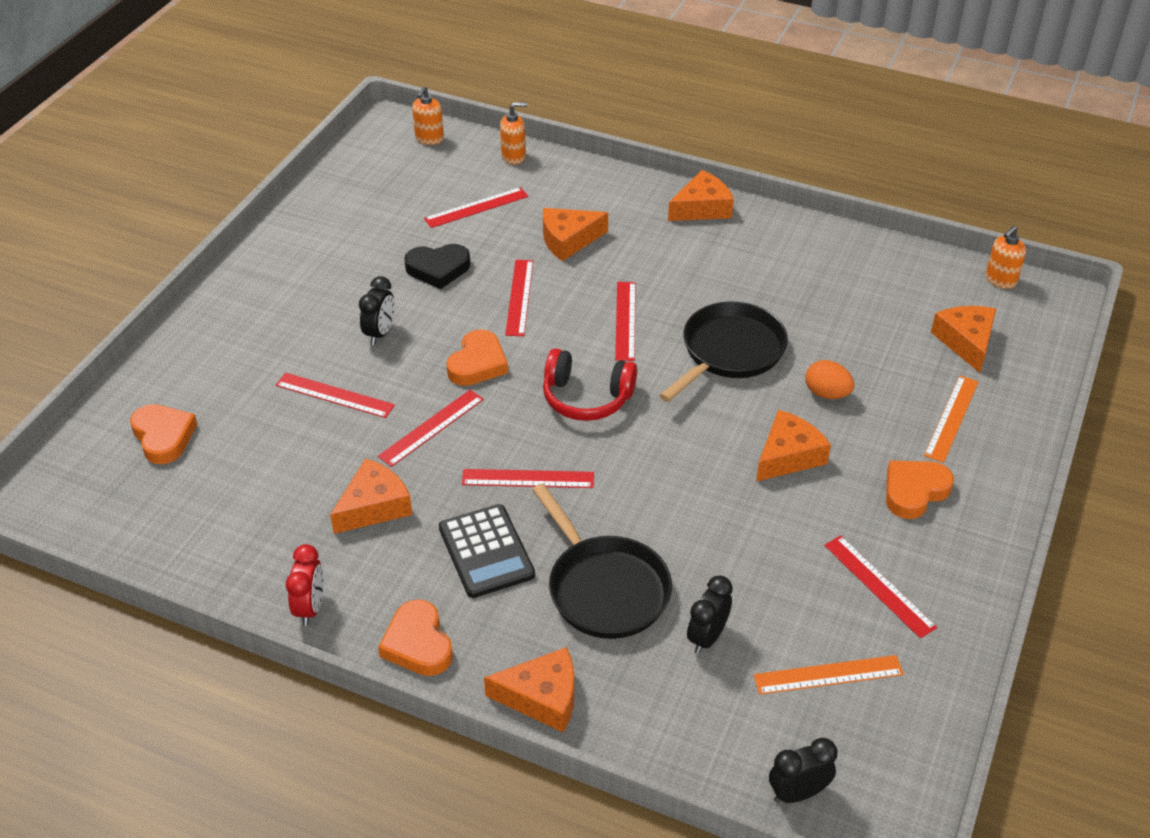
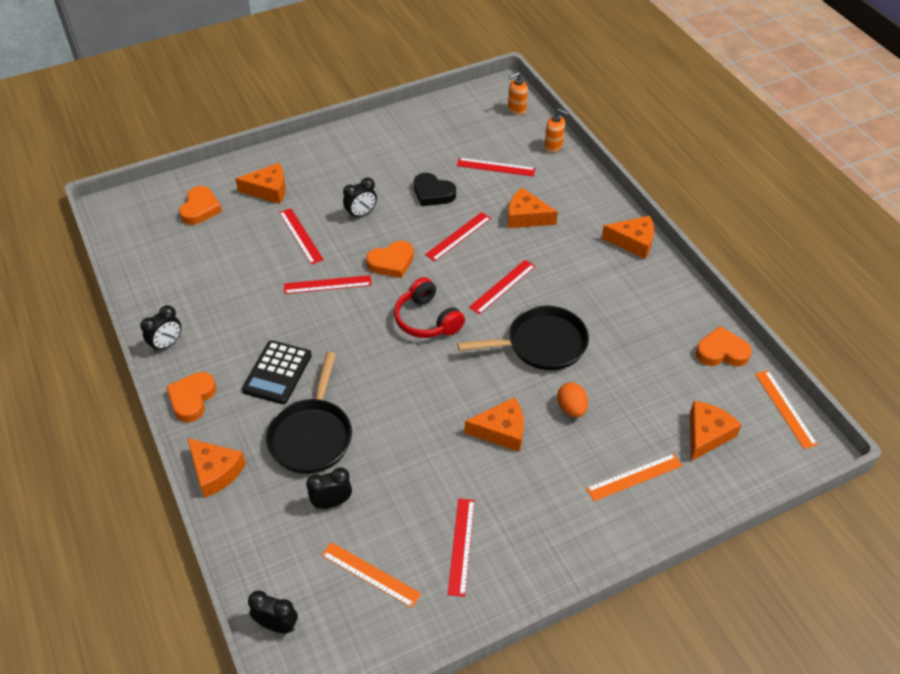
camera: 40 degrees right, 5 degrees up
red clock [286,544,324,626] -> black clock [140,305,181,353]
orange cheese [330,458,412,534] -> orange cheese moved to [235,163,286,204]
red ruler [462,469,594,488] -> none
orange heart [886,461,954,519] -> orange heart moved to [696,326,752,367]
orange soap dispenser [985,225,1026,289] -> orange ruler [755,370,818,449]

